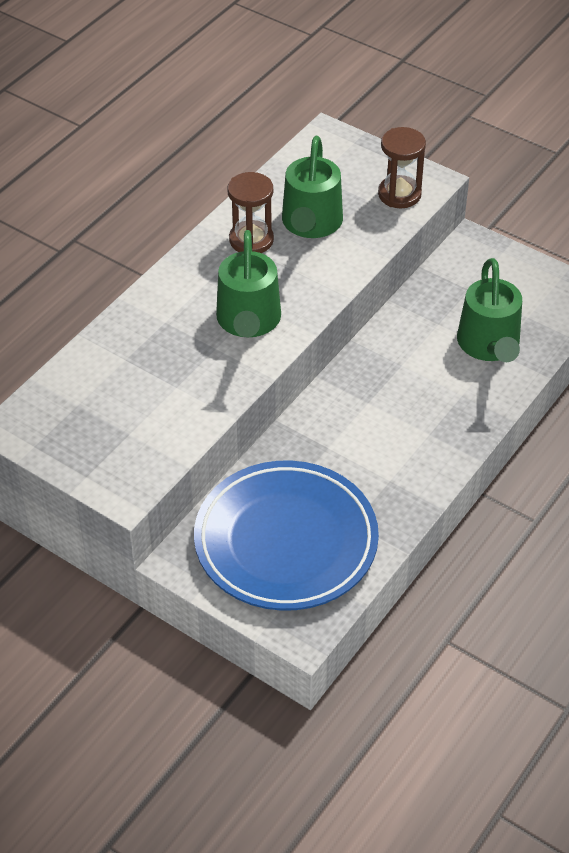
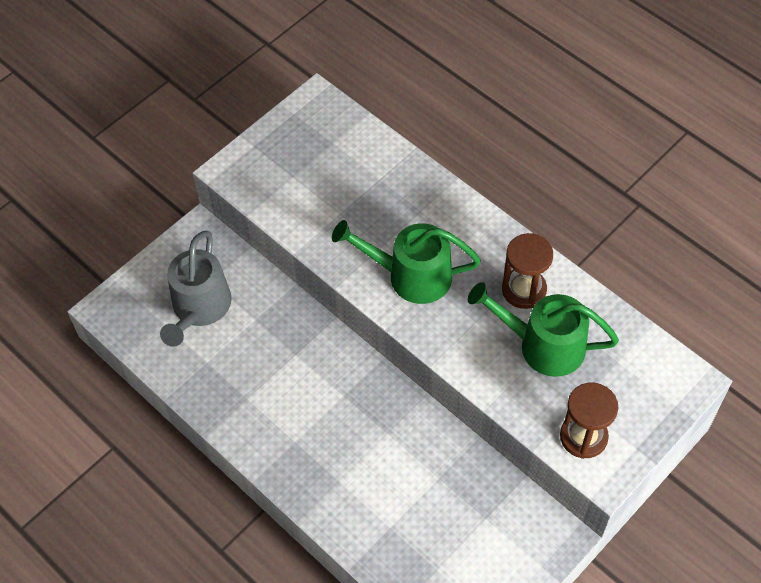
camera: 100 degrees right, 10 degrees up
blue plate [194,461,379,611] -> grey watering can [160,231,232,347]
green watering can [457,258,522,362] -> none

